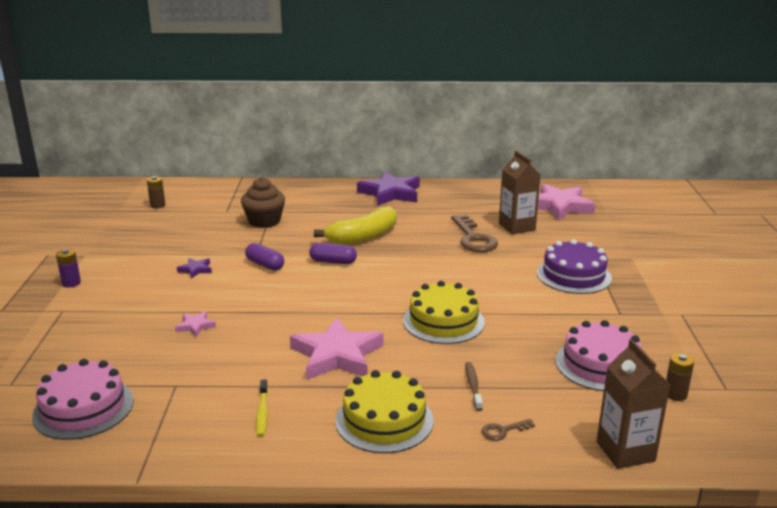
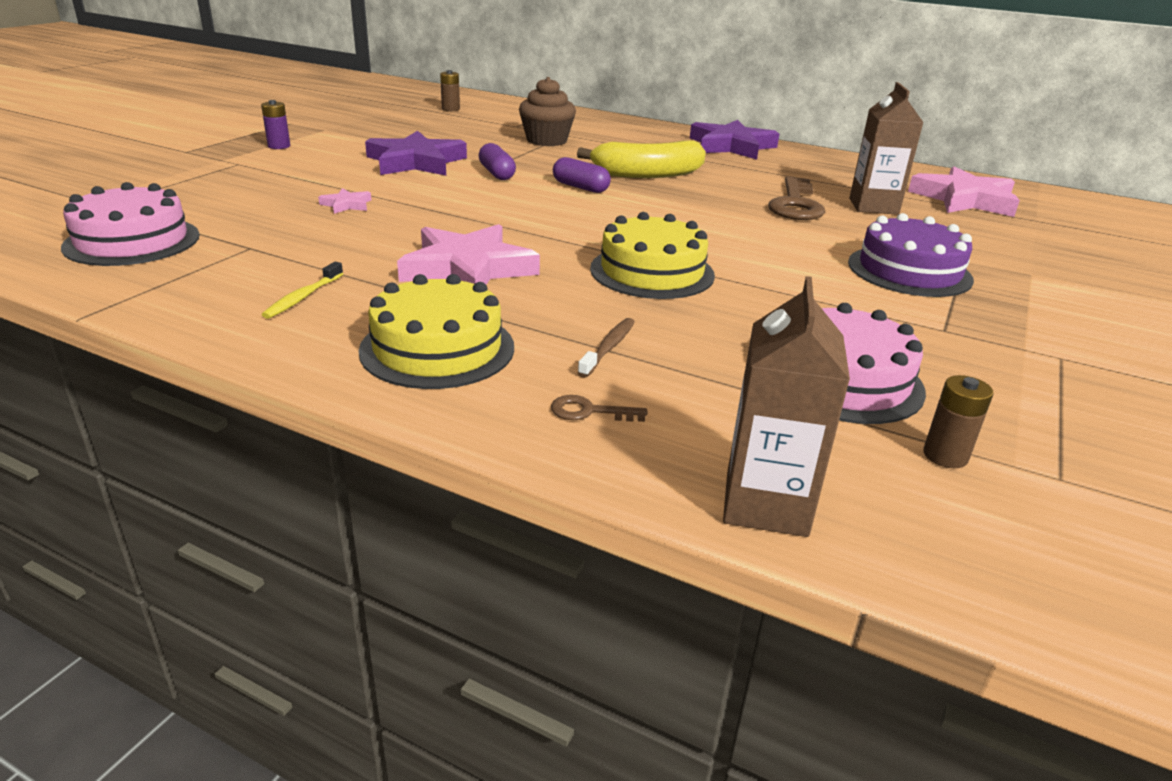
camera: 25 degrees right, 5 degrees up
purple star [177,258,212,279] -> purple star [365,131,467,176], size x2.27

